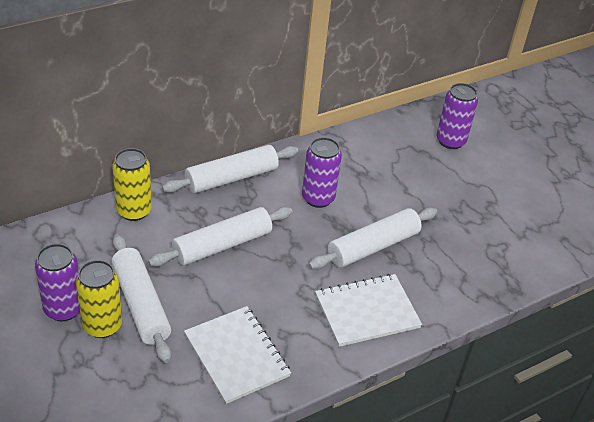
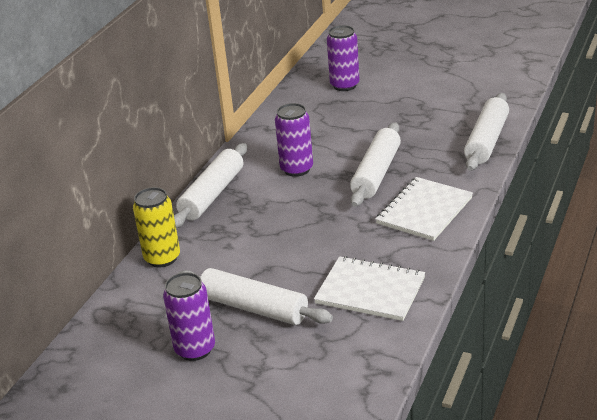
camera: 30 degrees left, 10 degrees down
yellow can [76,260,122,338] -> none
white rolling pin [148,207,292,267] -> white rolling pin moved to [464,93,509,171]

